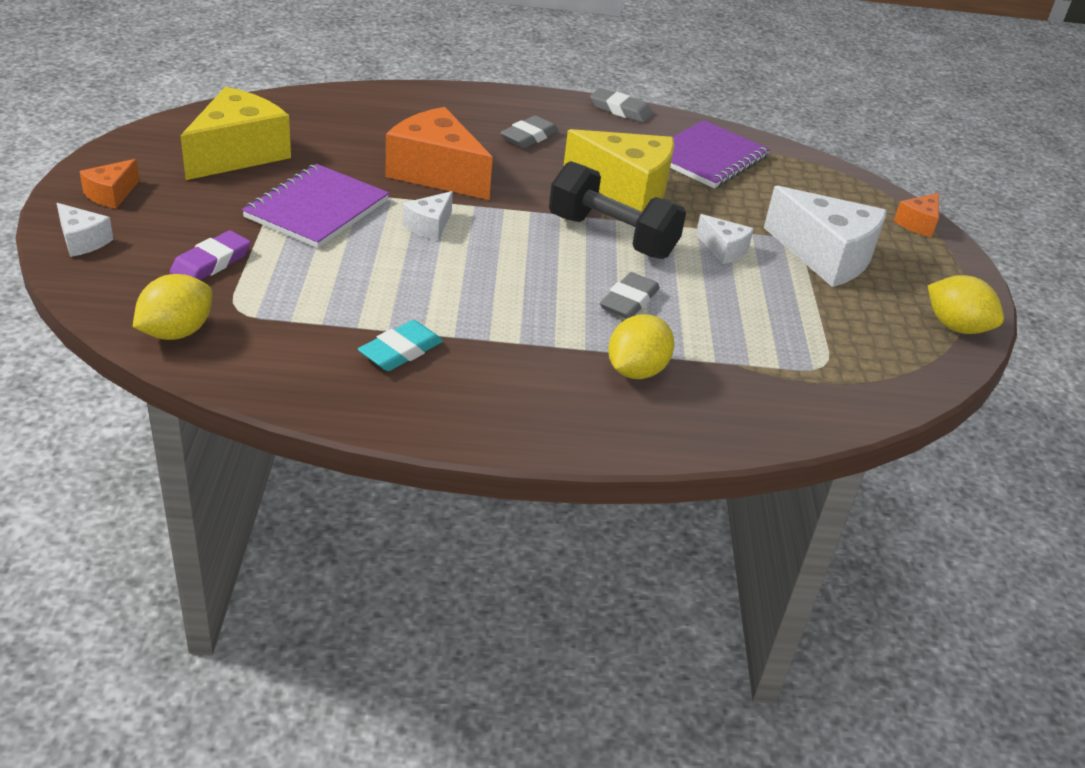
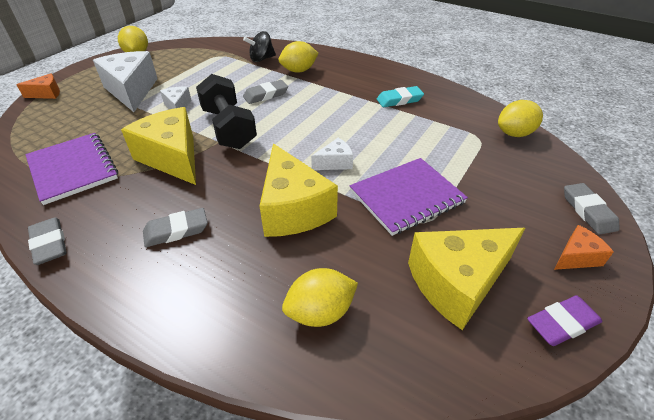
camera: 145 degrees left, 5 degrees up
white cheese [57,203,114,257] -> grey eraser [564,183,620,235]
purple eraser [170,230,251,280] -> purple eraser moved to [527,295,602,346]
orange cheese [386,107,493,200] -> yellow cheese [260,144,338,237]
purple notebook [670,120,770,188] -> purple notebook turned 75 degrees clockwise [25,133,118,205]
none -> black spinning top [243,31,276,62]
none -> yellow lemon [282,268,358,327]

